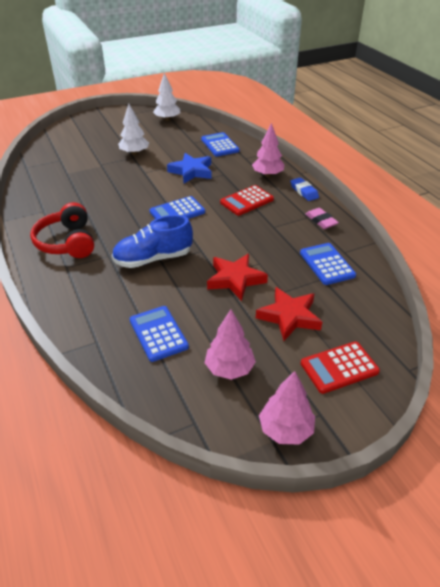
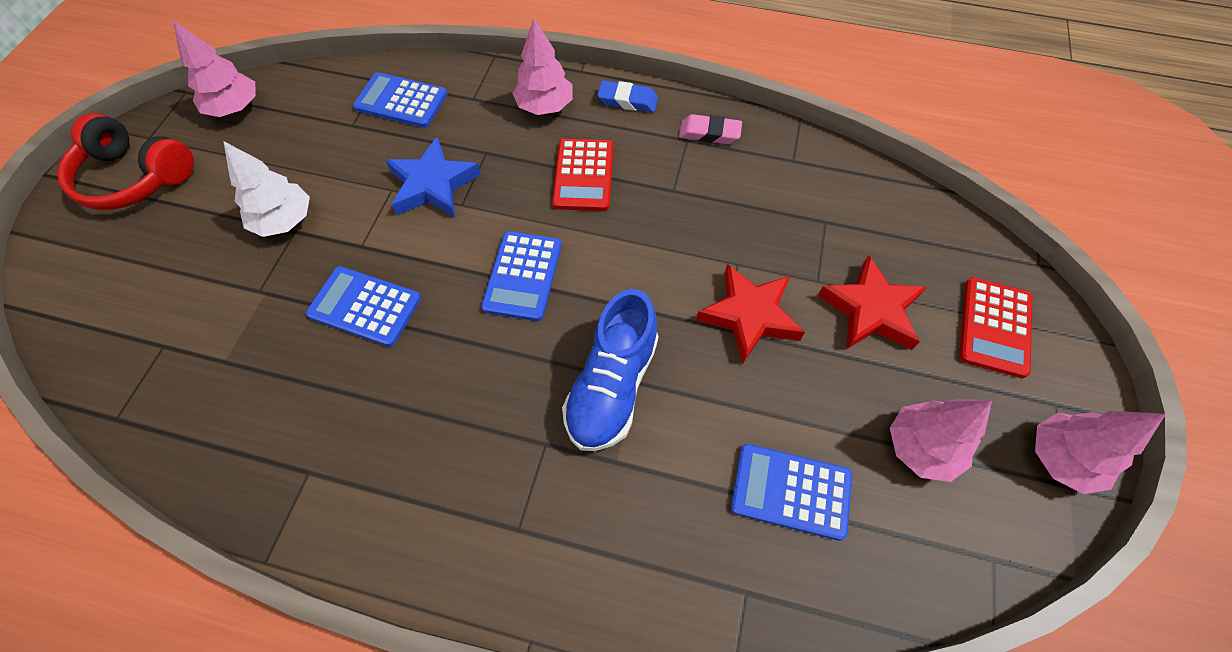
camera: 50 degrees left, 20 degrees up
red headphones [30,202,94,258] -> red headphones moved to [57,113,194,210]
white tree [153,73,181,121] -> pink tree [173,20,256,117]
blue calculator [300,243,356,285] -> blue calculator moved to [306,266,421,347]

